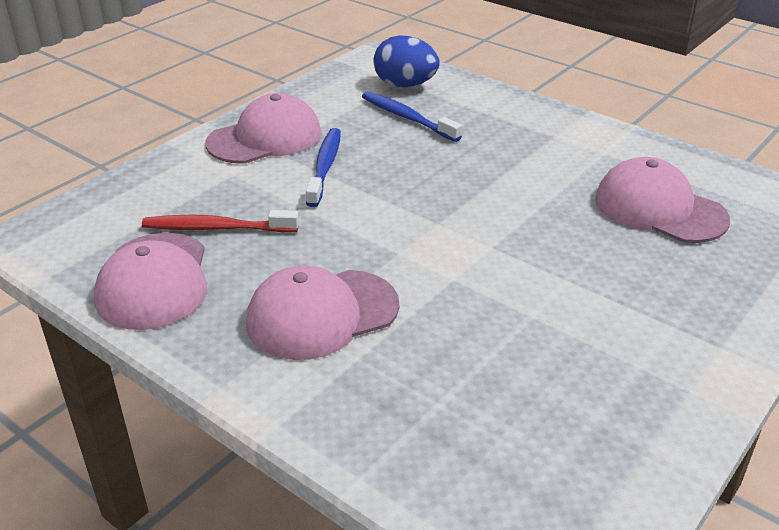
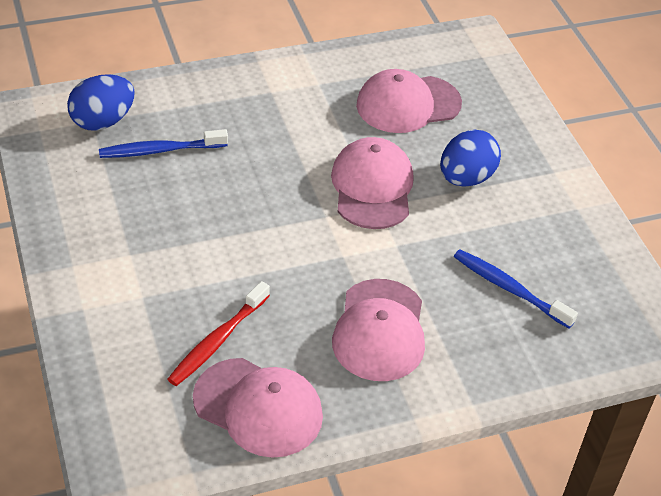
camera: 60 degrees left, 10 degrees up
pink cap [206,93,322,164] -> pink cap moved to [331,137,414,229]
blue toothbrush [306,128,341,207] -> blue toothbrush moved to [454,250,578,328]
none -> blue egg [440,129,501,187]

